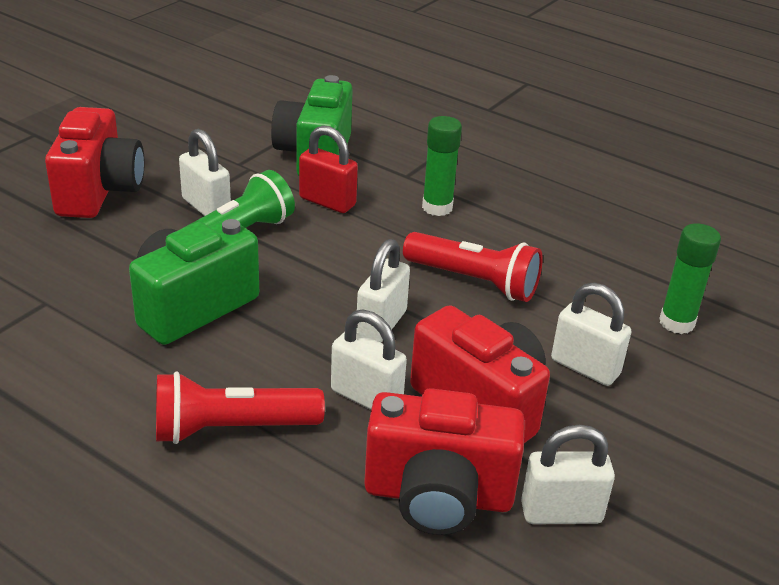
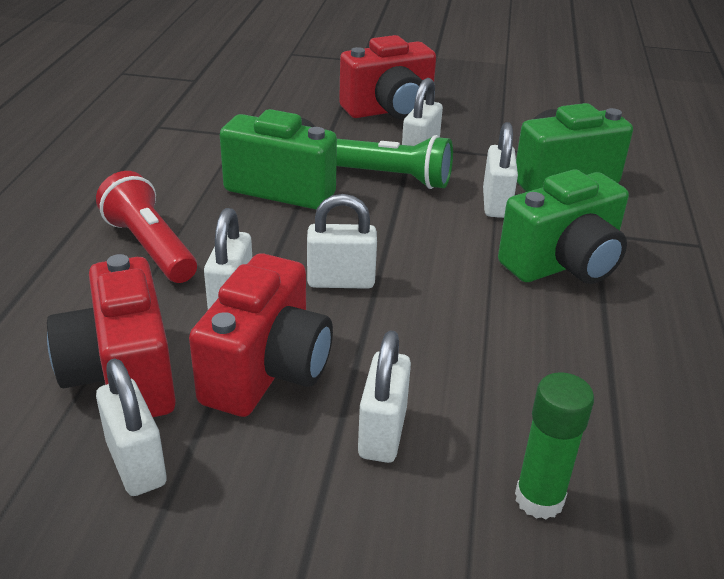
camera: 65 degrees right, 0 degrees up
red padlock [299,125,358,213] -> white padlock [483,122,518,218]
red flashlight [403,232,543,302] -> none
green glue stick [422,116,462,216] -> green camera [498,169,629,284]

